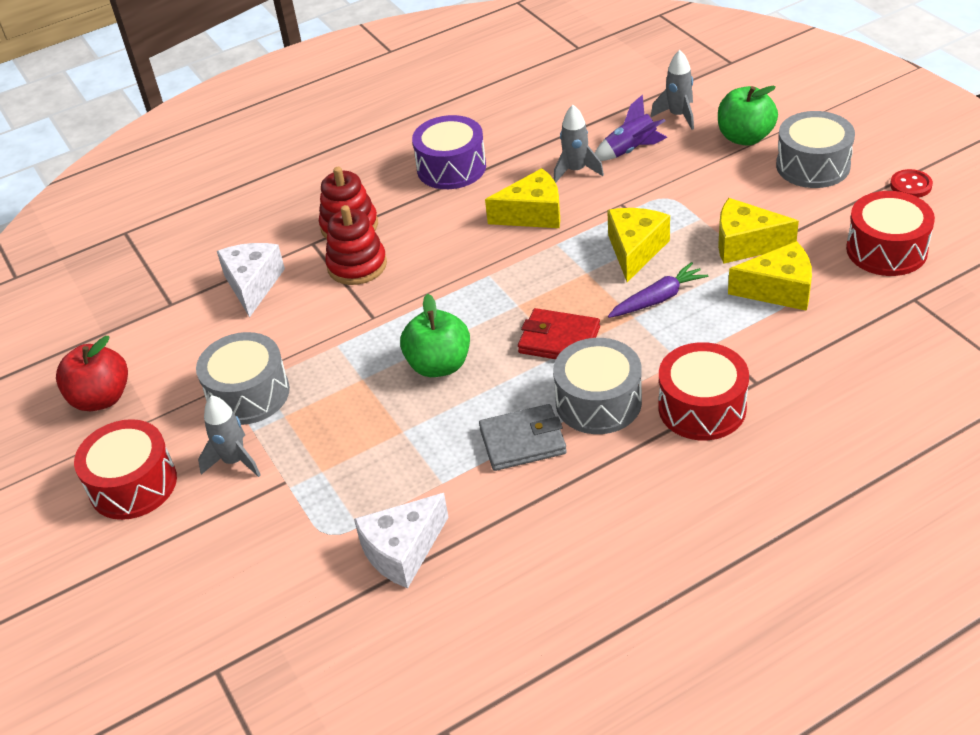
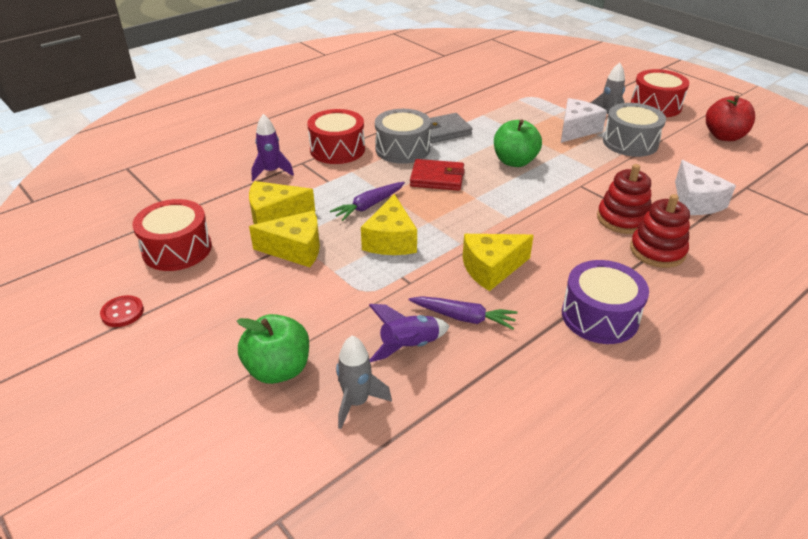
camera: 165 degrees right, 5 degrees down
white cheese [354,493,448,588] -> white cheese moved to [561,98,607,143]
grey rocket [554,105,604,183] -> purple carrot [409,296,518,330]
grey drum [776,111,855,188] -> none
none -> purple rocket [251,114,294,181]

